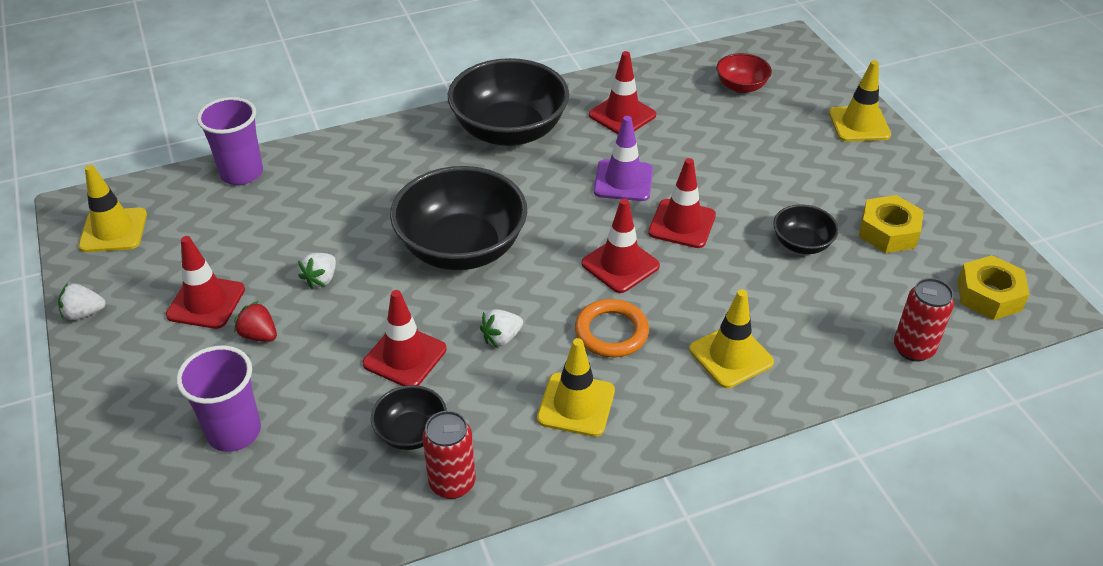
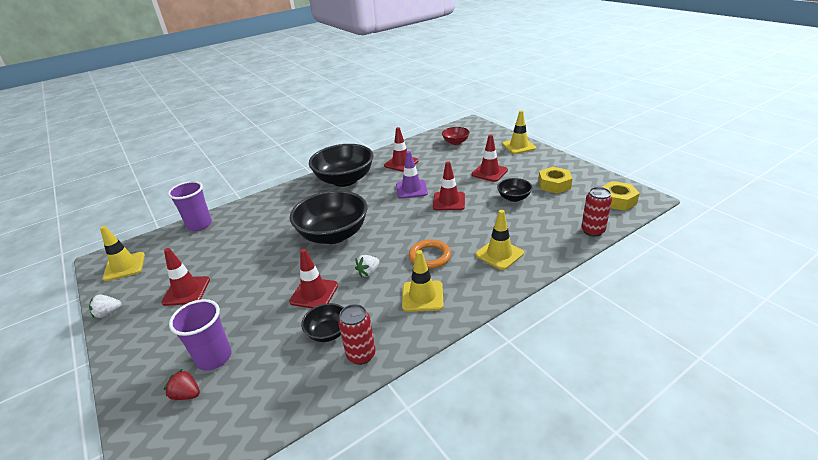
camera: 10 degrees left, 10 degrees down
red strawberry [234,301,277,342] -> red strawberry moved to [164,369,200,400]
white strawberry [298,253,336,289] -> none
red traffic cone [582,199,660,293] -> red traffic cone moved to [471,134,508,182]

